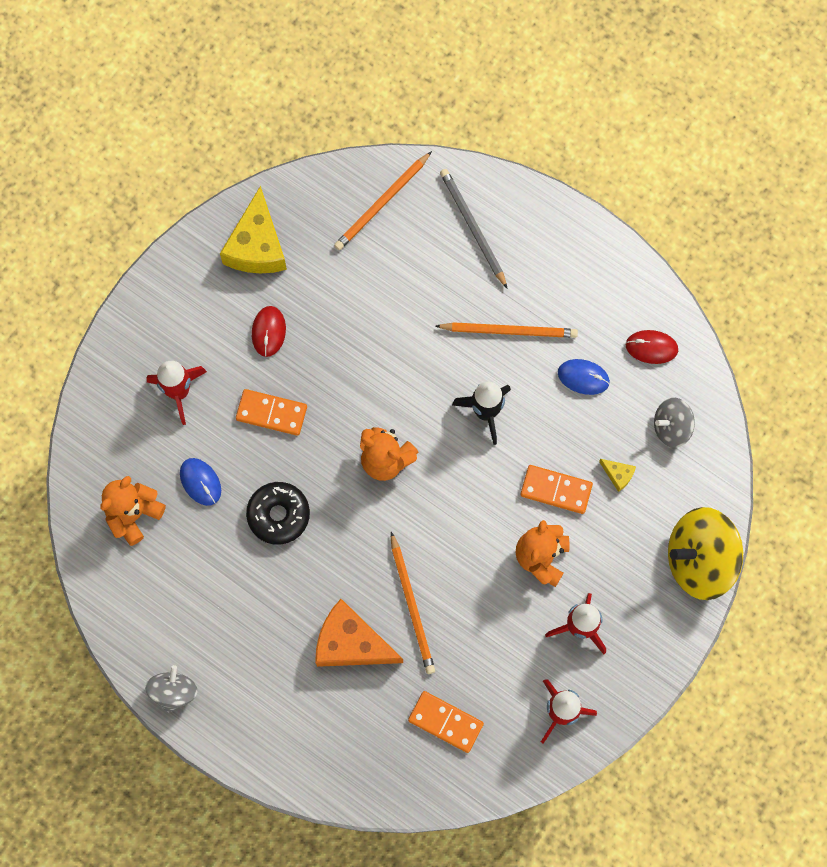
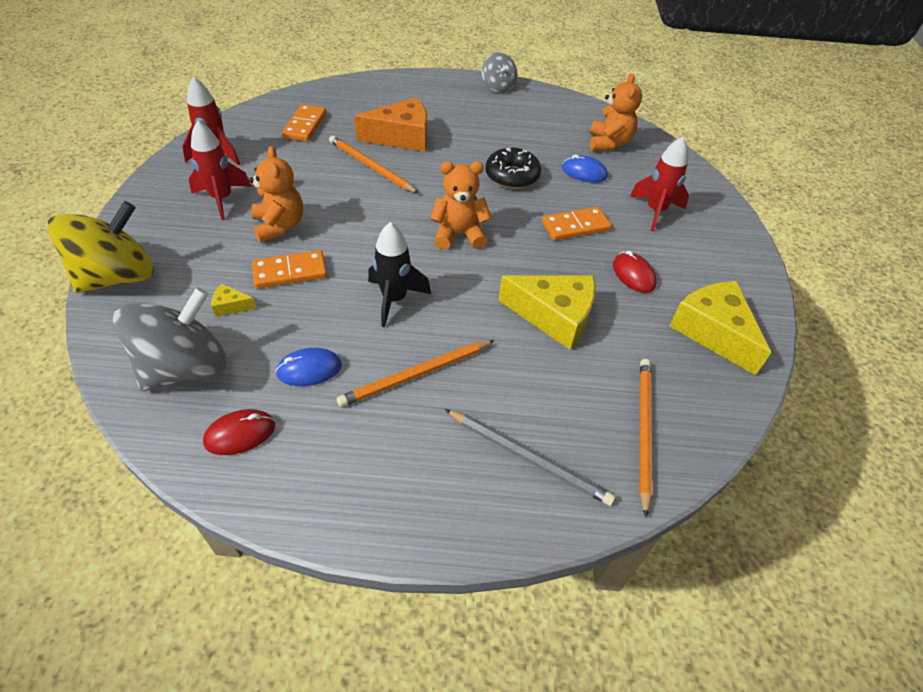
camera: 145 degrees right, 25 degrees down
orange domino [408,691,484,753] -> orange domino turned 75 degrees counterclockwise [282,104,327,142]
grey spinning top [654,398,695,448] -> grey spinning top [113,287,227,391], size x1.80
none -> yellow cheese [498,276,595,350]

